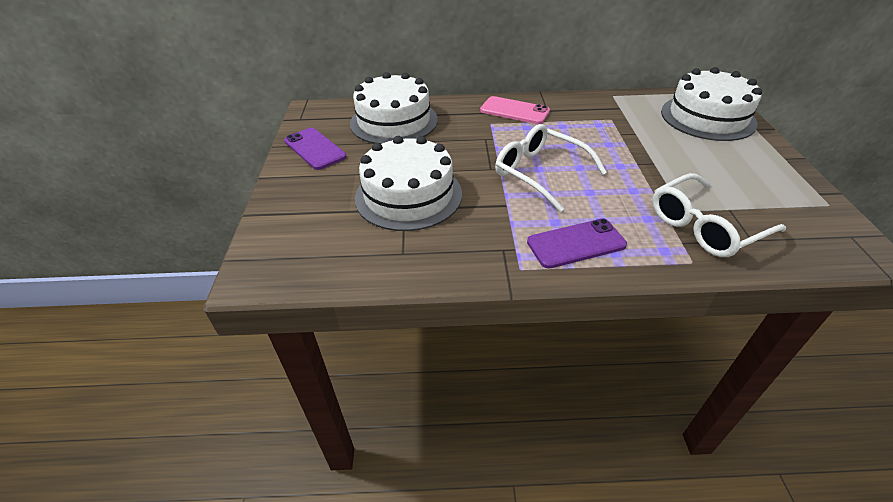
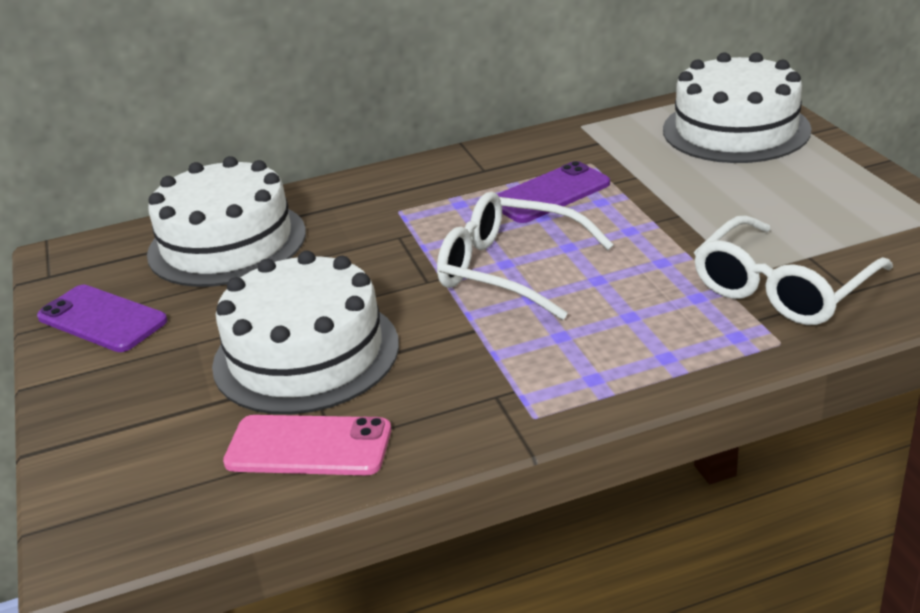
camera: 15 degrees left, 10 degrees down
pink phone [480,96,550,124] -> pink phone moved to [223,415,391,475]
purple phone [527,219,627,269] -> purple phone moved to [497,161,610,223]

